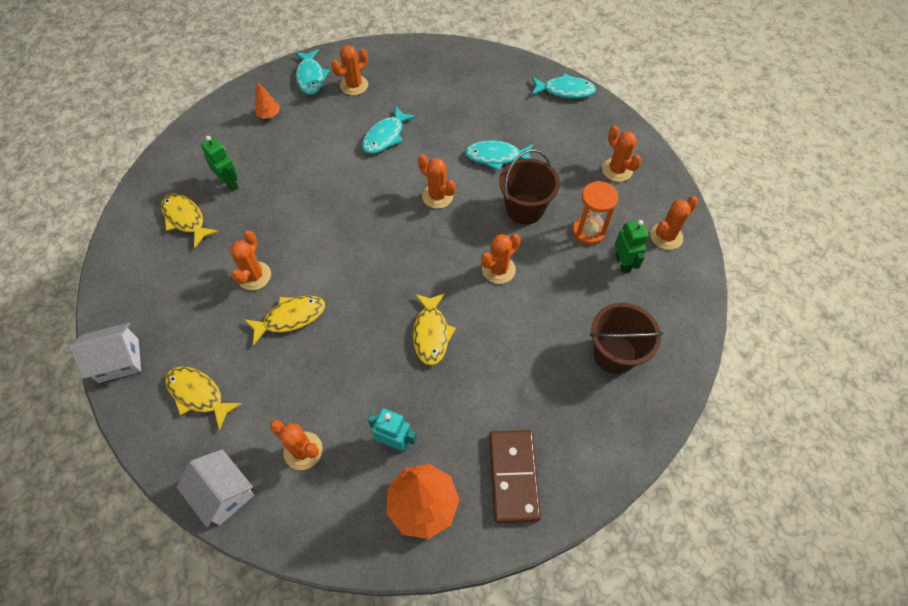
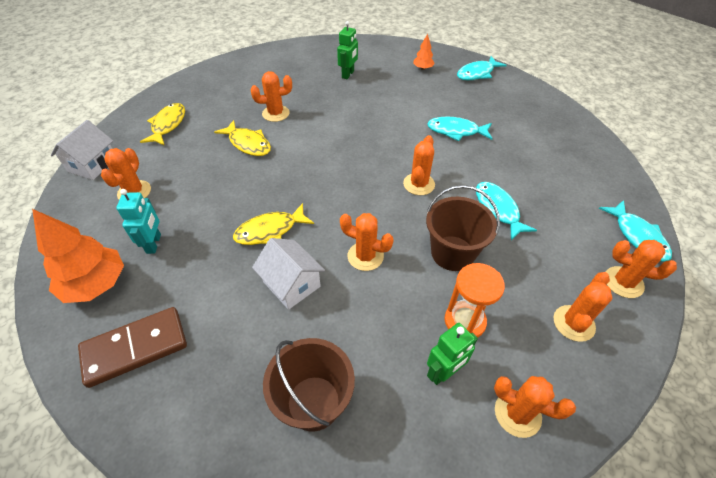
camera: 65 degrees right, 10 degrees down
white house [69,323,141,383] -> white house moved to [252,238,325,310]
yellow fish [161,194,219,248] -> none
orange cactus [331,45,368,95] -> orange cactus moved to [606,240,677,298]

